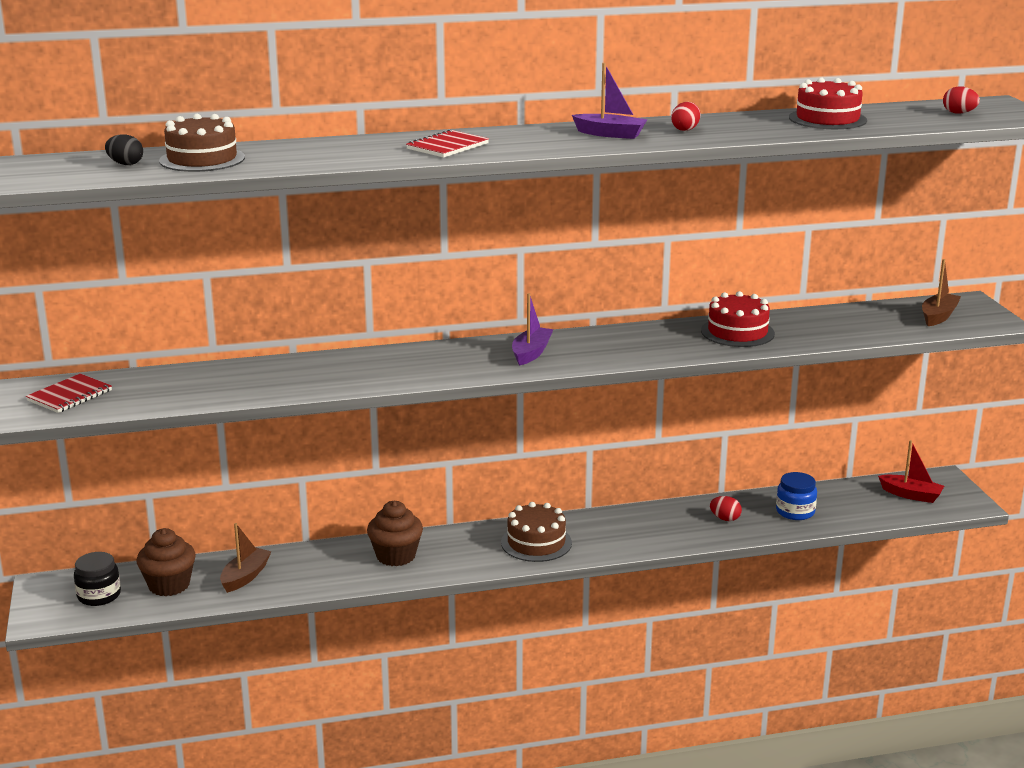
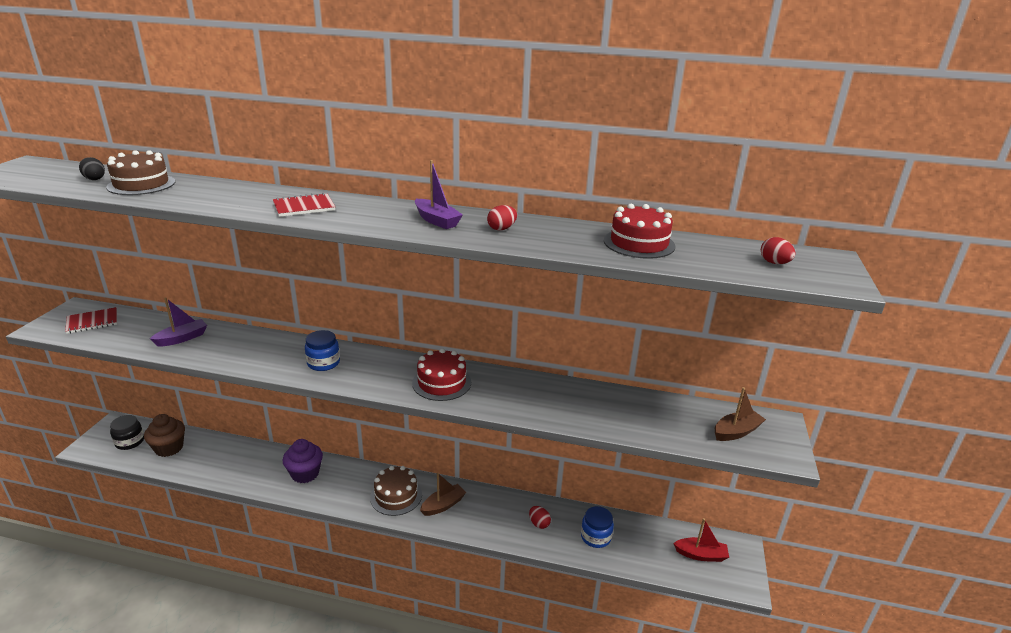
camera: 25 degrees right, 5 degrees up
brown boat [220,523,272,593] -> brown boat moved to [420,473,466,516]
brown cupcake [367,501,423,566] -> purple cupcake [283,439,323,483]
purple boat [512,293,554,366] -> purple boat moved to [150,297,207,346]
red cake [701,291,775,347] -> red cake moved to [412,348,471,401]
red boat [878,440,944,503] -> red boat turned 45 degrees counterclockwise [673,518,729,562]
none -> blue jar [305,330,340,371]

